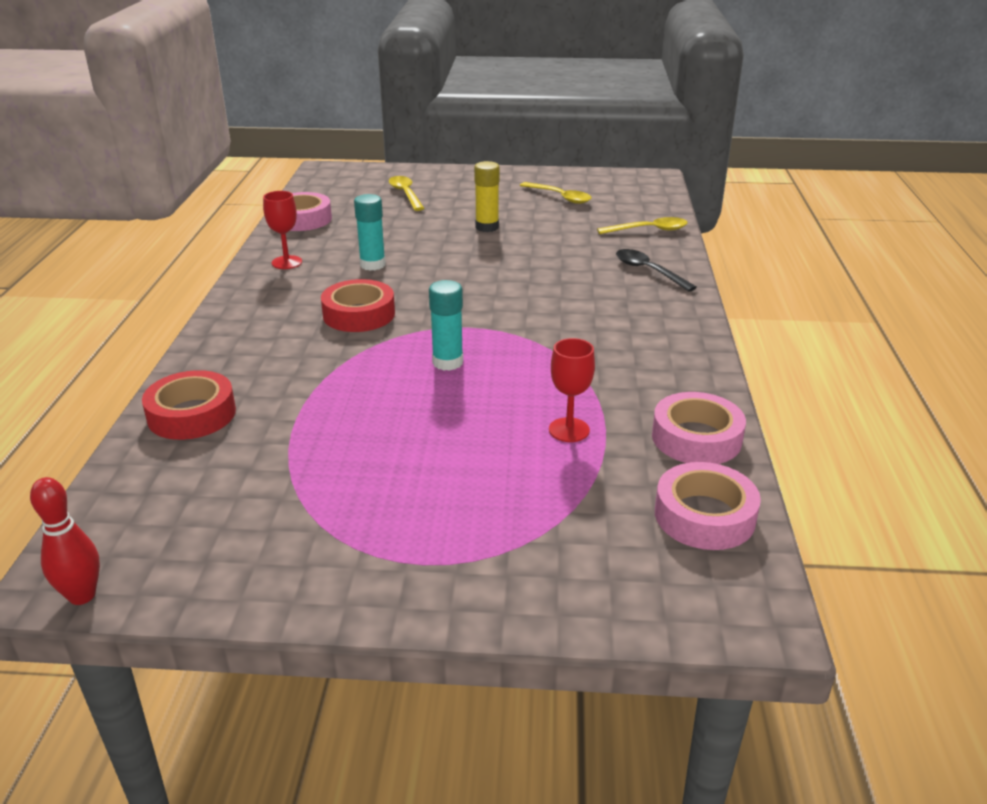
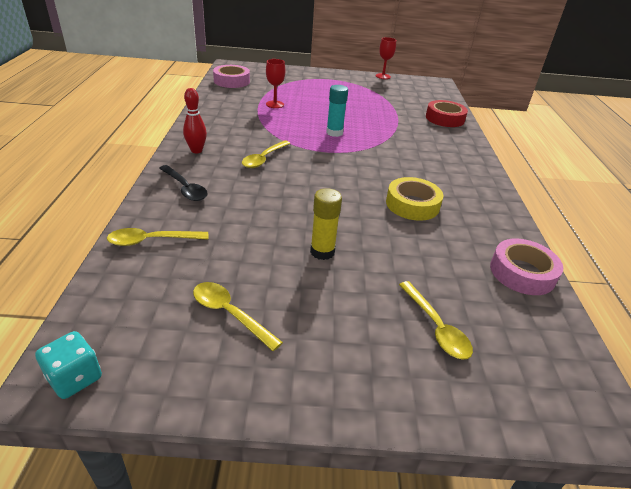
camera: 175 degrees right, 5 degrees up
red bowling pin [30,477,100,605] -> red bowling pin moved to [183,88,207,153]
red goblet [263,191,302,269] -> red goblet moved to [376,37,396,79]
red tape [321,279,395,332] -> none
turquoise glue stick [354,194,386,271] -> yellow tape [386,177,443,221]
pink tape [652,392,746,464] -> none
none -> turquoise dice [35,331,102,399]
none -> yellow spoon [242,140,290,168]

